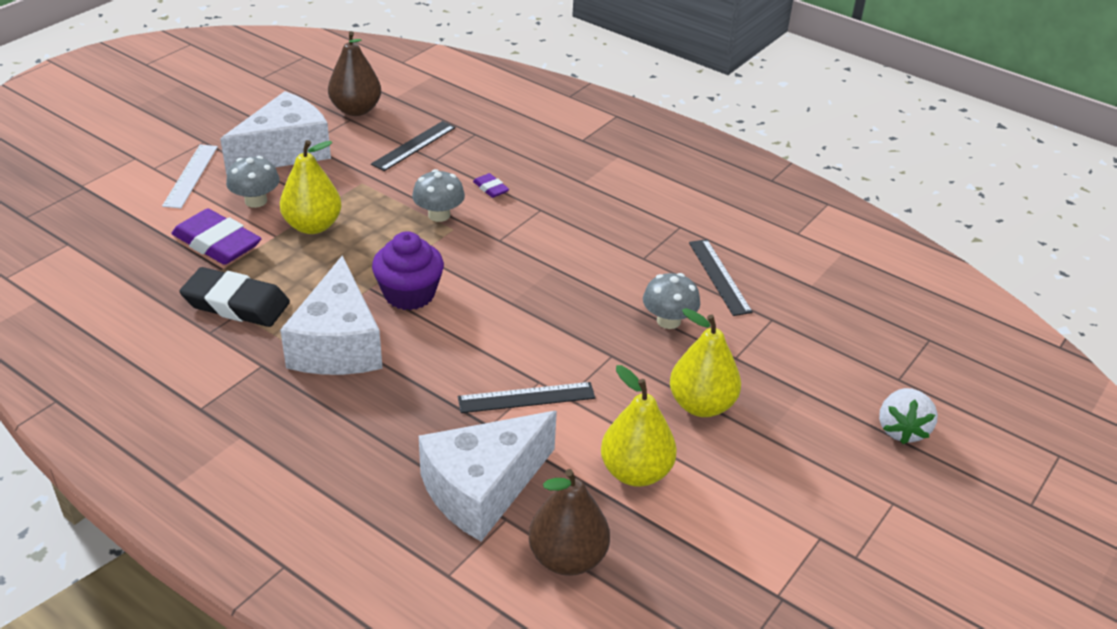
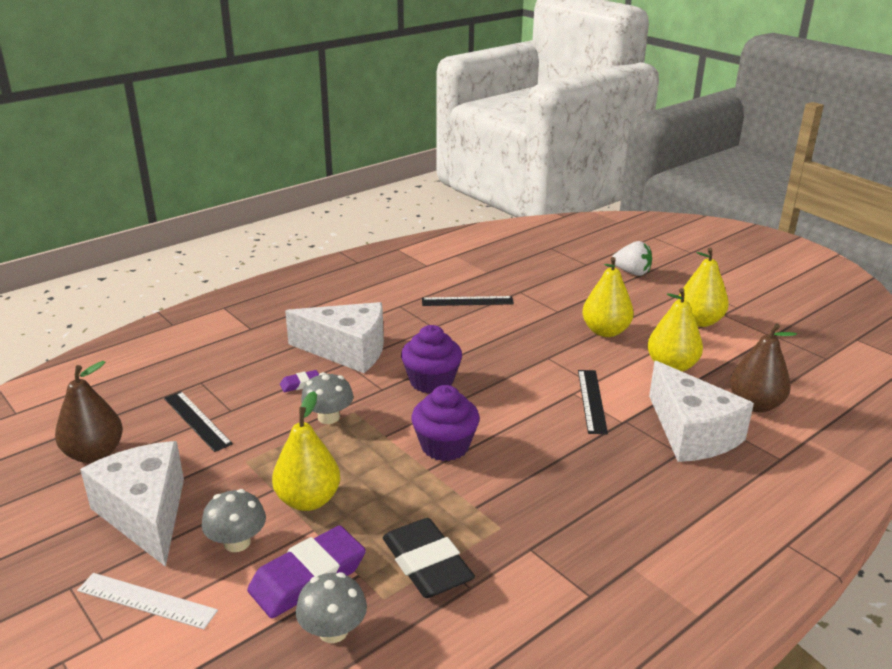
camera: 75 degrees left, 10 degrees down
black eraser [180,267,290,327] -> black eraser turned 60 degrees counterclockwise [383,518,475,598]
white cheese [280,255,383,375] -> white cheese moved to [285,302,384,373]
grey mushroom [643,273,700,329] -> grey mushroom moved to [296,572,367,643]
none -> purple cupcake [401,325,462,394]
none -> yellow pear [678,248,729,327]

